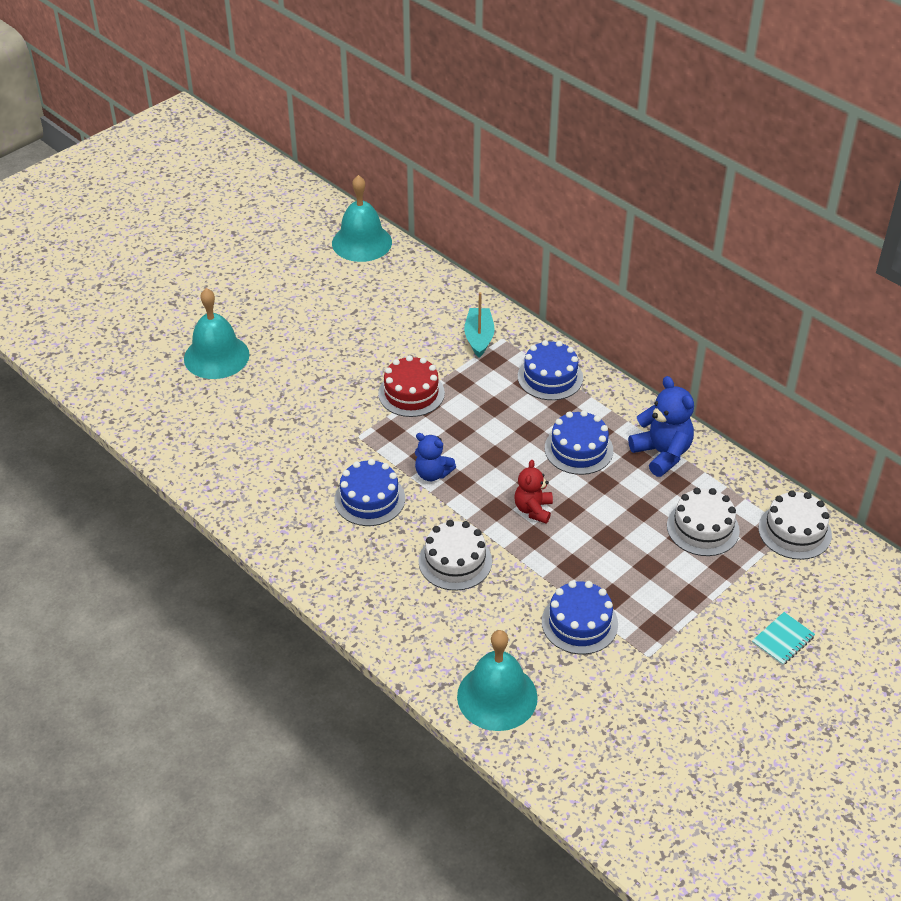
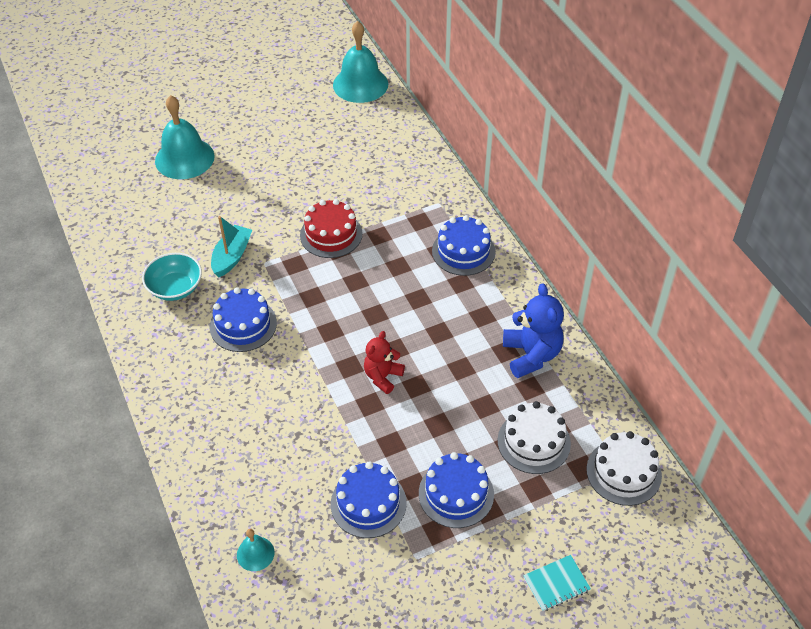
camera: 20 degrees right, 5 degrees up
blue teddy bear [415,433,456,481] -> none
white cake [418,520,492,591] -> none
turquoise bell [457,630,538,731] -> turquoise bell [237,529,275,571], size x0.48
turquoise boat [464,292,495,358] -> turquoise boat moved to [211,216,252,277]
blue cake [545,410,613,475] -> blue cake moved to [419,452,494,528]
none -> turquoise bowl [142,253,202,301]

